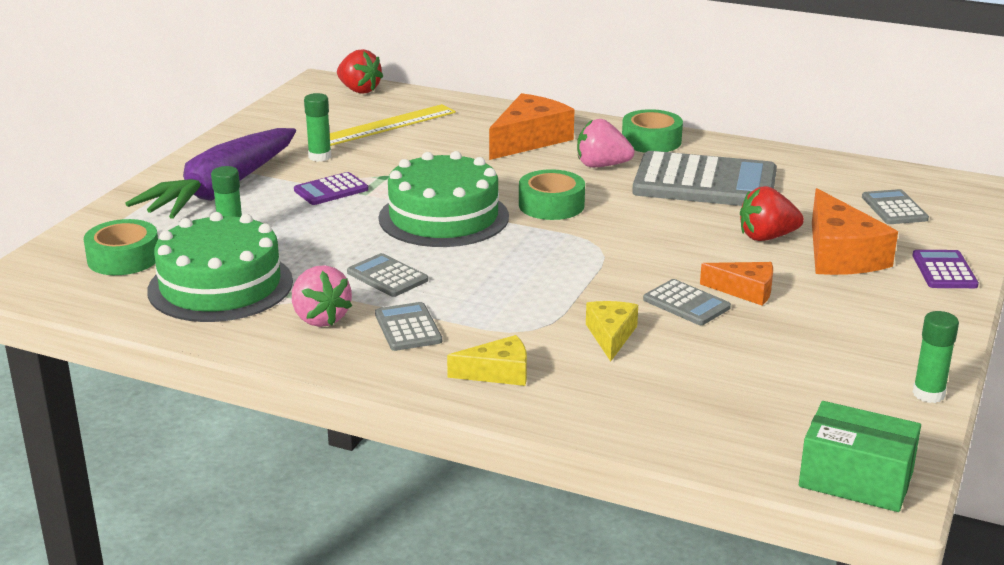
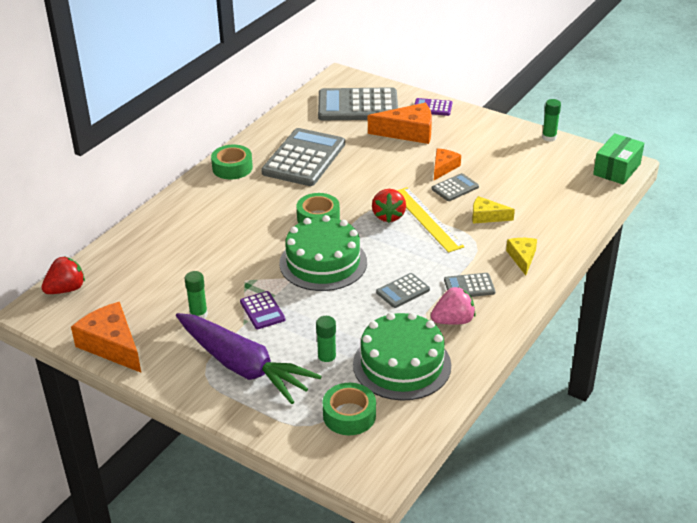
camera: 80 degrees left, 10 degrees up
yellow ruler [330,104,456,146] -> yellow ruler moved to [397,187,465,253]
orange cheese [489,93,574,160] -> orange cheese moved to [71,302,141,373]
pink strawberry [577,119,635,167] -> none
red strawberry [740,186,804,241] -> red strawberry moved to [372,189,406,223]
grey calculator [862,189,929,224] -> grey calculator [318,87,398,120], size x2.14

